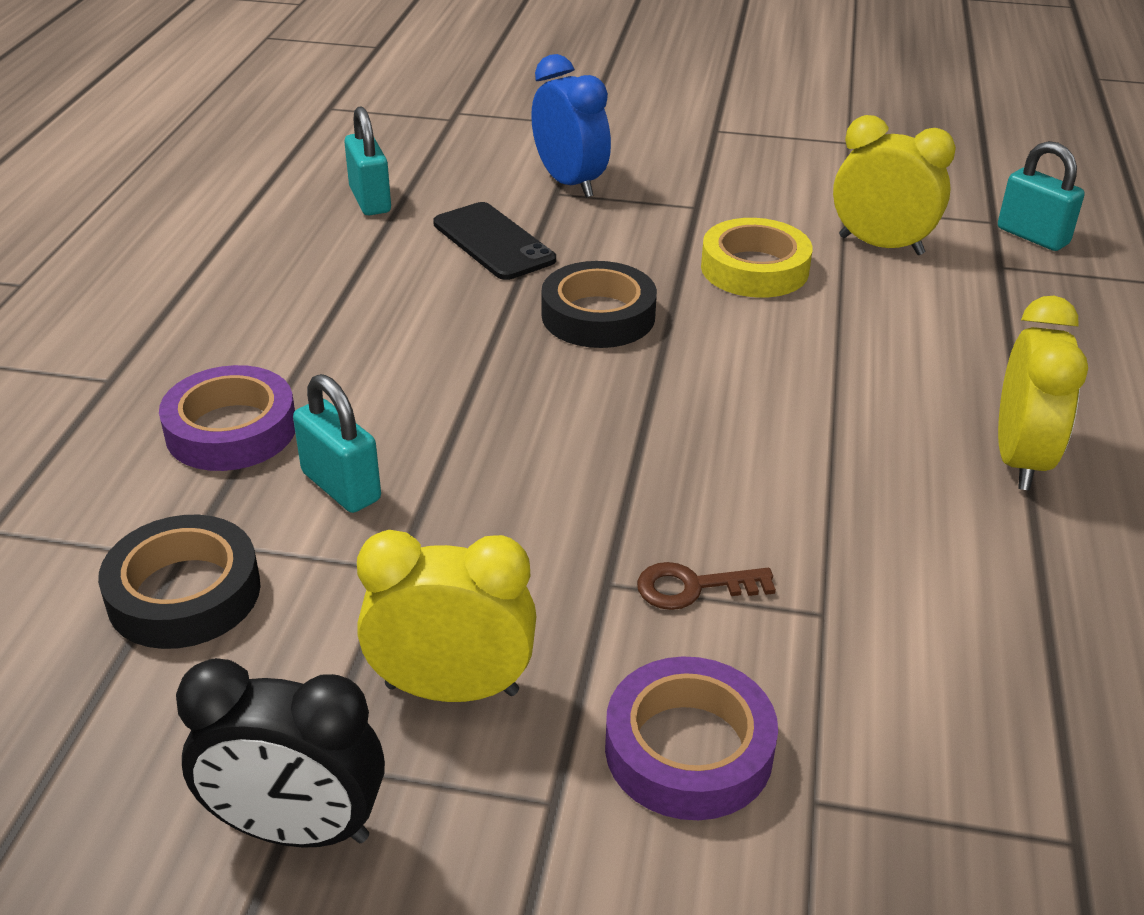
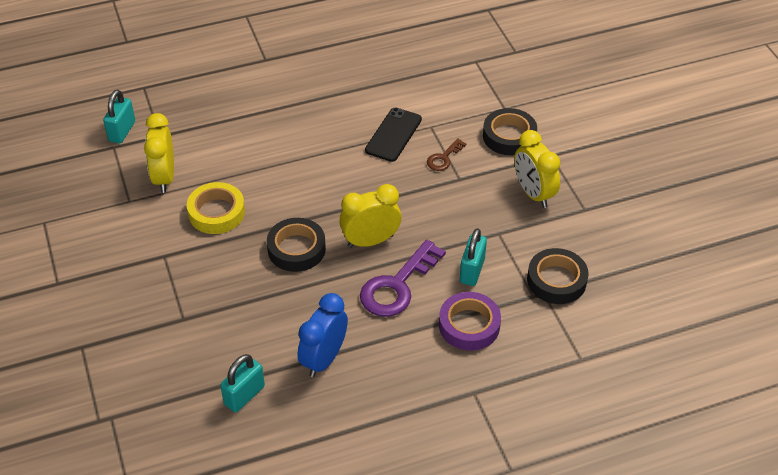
camera: 120 degrees left, 10 degrees up
black clock [176,658,385,848] -> none
black phone [433,202,556,280] -> black phone moved to [365,107,422,162]
blue clock [531,54,611,198] -> blue clock moved to [298,293,348,377]
purple tape [605,656,778,820] -> black tape [483,108,537,155]
brown key [637,562,776,610] -> brown key turned 75 degrees clockwise [427,138,467,171]
yellow clock [998,296,1088,490] -> yellow clock moved to [339,184,401,248]
none -> purple key [360,240,446,317]

